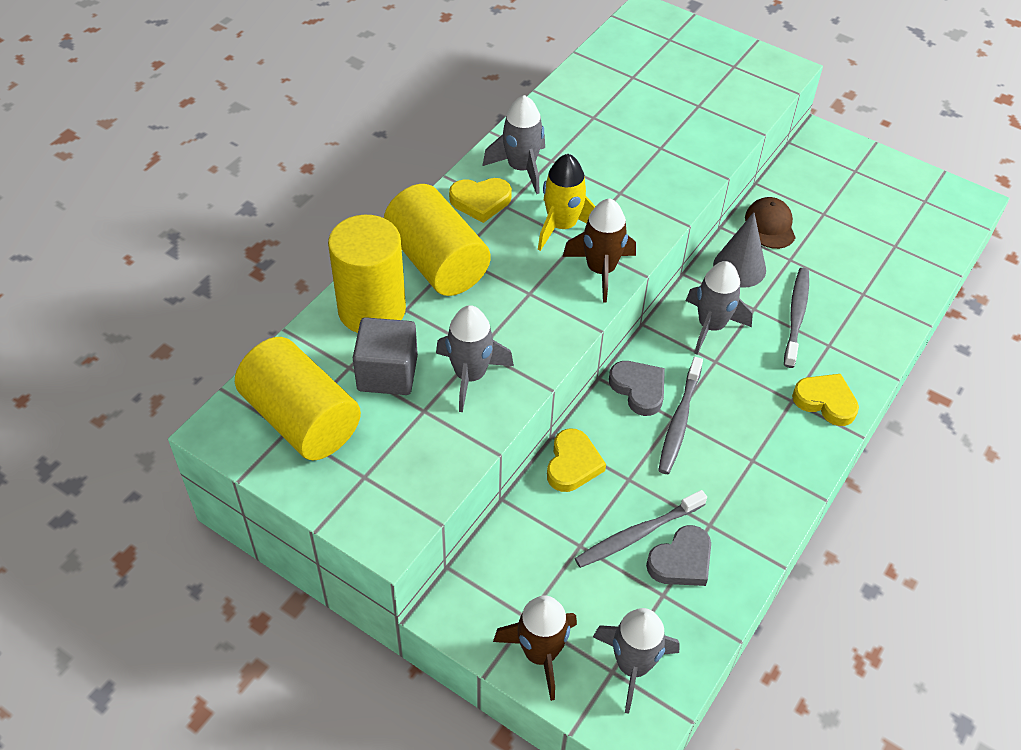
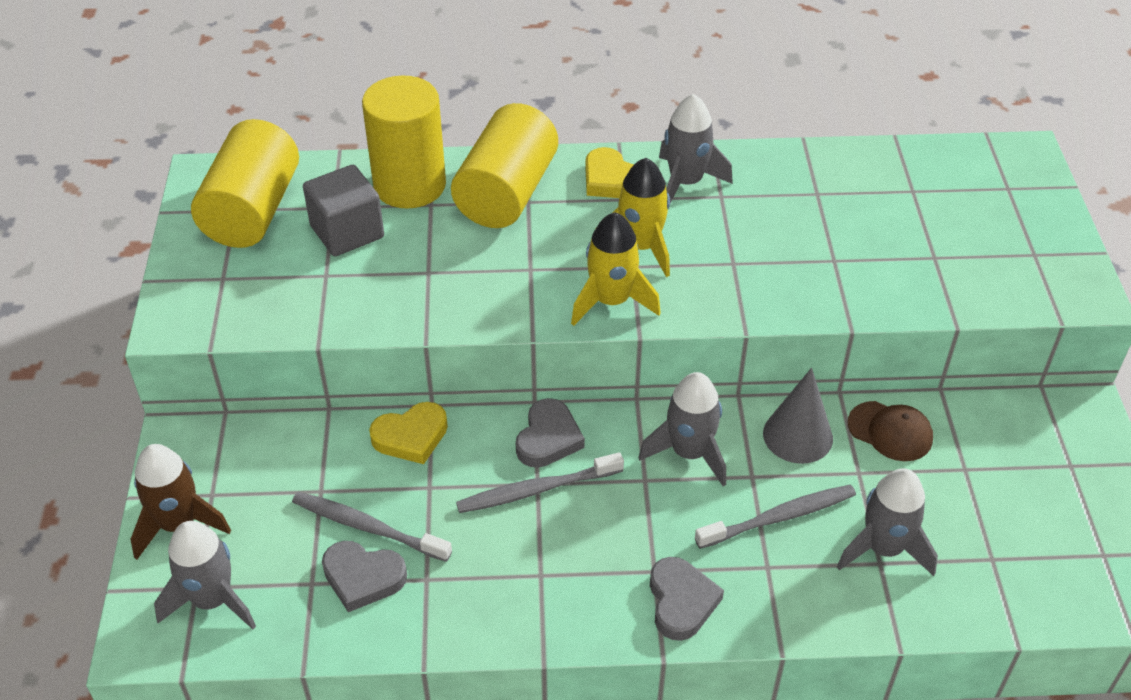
camera: 55 degrees right, 5 degrees down
grey rocket [436,305,514,412] -> grey rocket moved to [837,468,938,576]
brown rocket [562,198,636,302] -> yellow rocket [571,212,661,326]
brown cap [745,197,796,249] -> brown cap turned 75 degrees clockwise [848,401,933,461]
yellow heart [792,374,859,426] -> grey heart [650,557,724,641]

